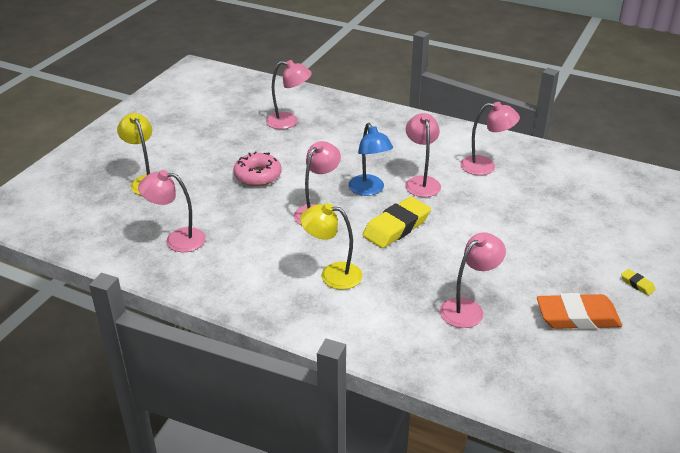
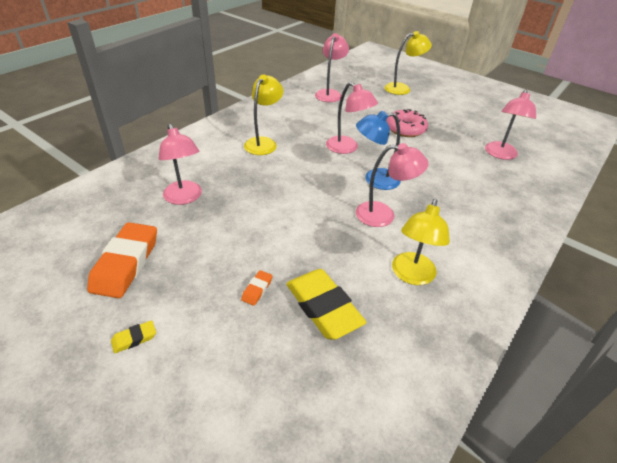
camera: 100 degrees right, 5 degrees up
yellow eraser [363,197,431,248] -> yellow eraser moved to [286,269,367,340]
pink lamp [460,102,520,175] -> yellow lamp [392,199,450,285]
none -> orange eraser [241,270,273,306]

